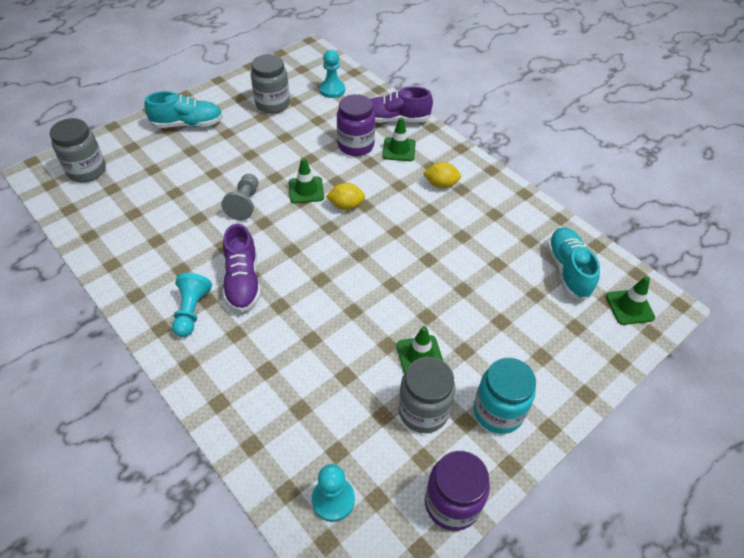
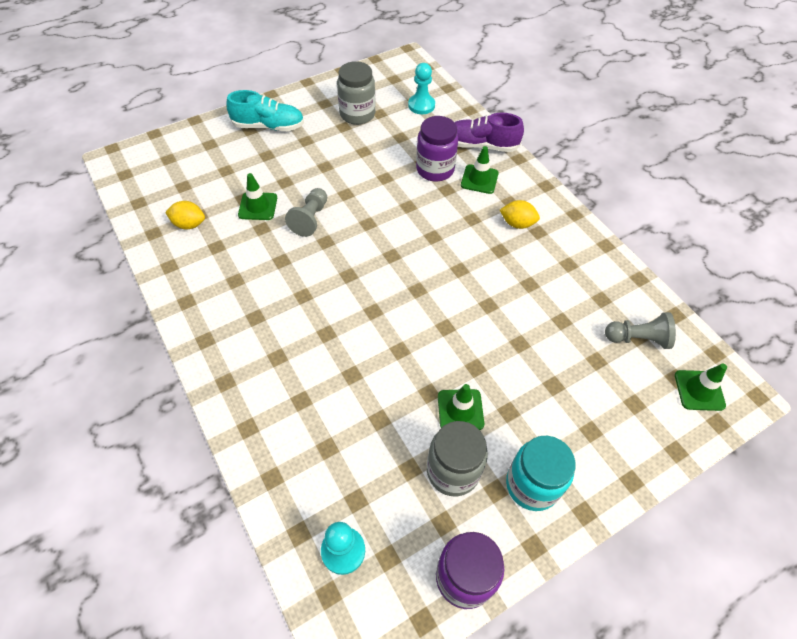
camera: 10 degrees right, 5 degrees up
grey jar [50,118,106,182] -> none
turquoise pawn [172,273,212,337] -> none
purple shoe [223,224,261,312] -> none
green traffic cone [289,158,324,203] -> green traffic cone moved to [238,173,277,220]
yellow lemon [326,183,365,210] -> yellow lemon moved to [165,201,205,230]
turquoise shoe [547,227,600,301] -> grey pawn [605,312,676,349]

